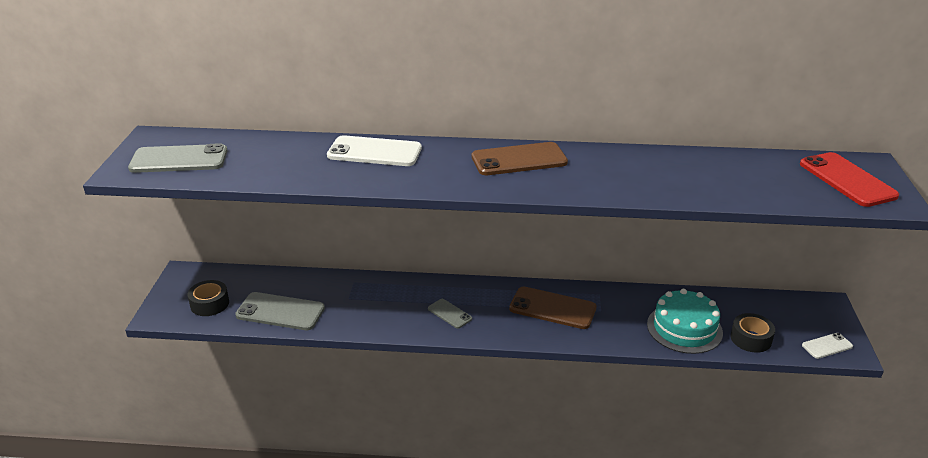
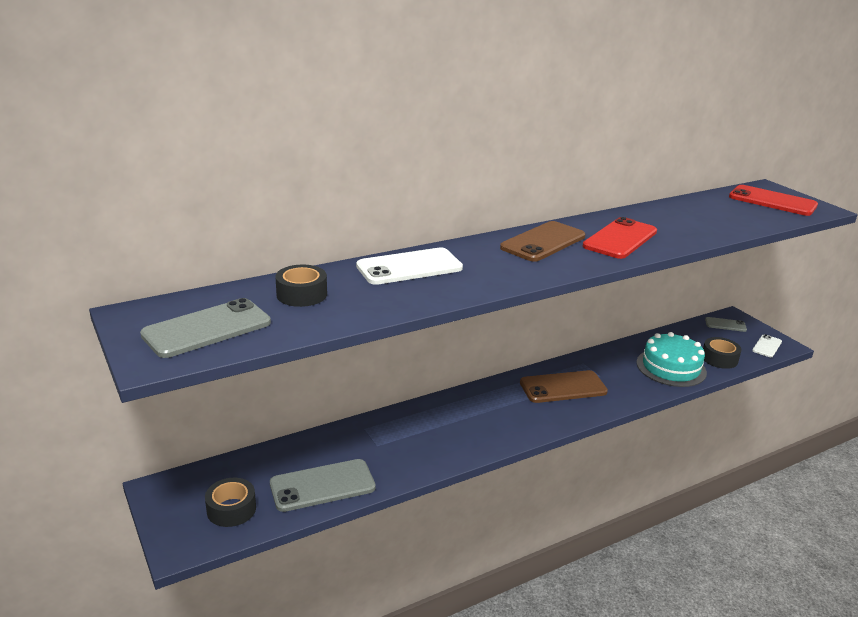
camera: 35 degrees left, 5 degrees down
grey phone [428,299,472,328] -> grey phone moved to [705,317,747,332]
none -> black tape [275,264,327,307]
none -> red phone [583,217,657,259]

